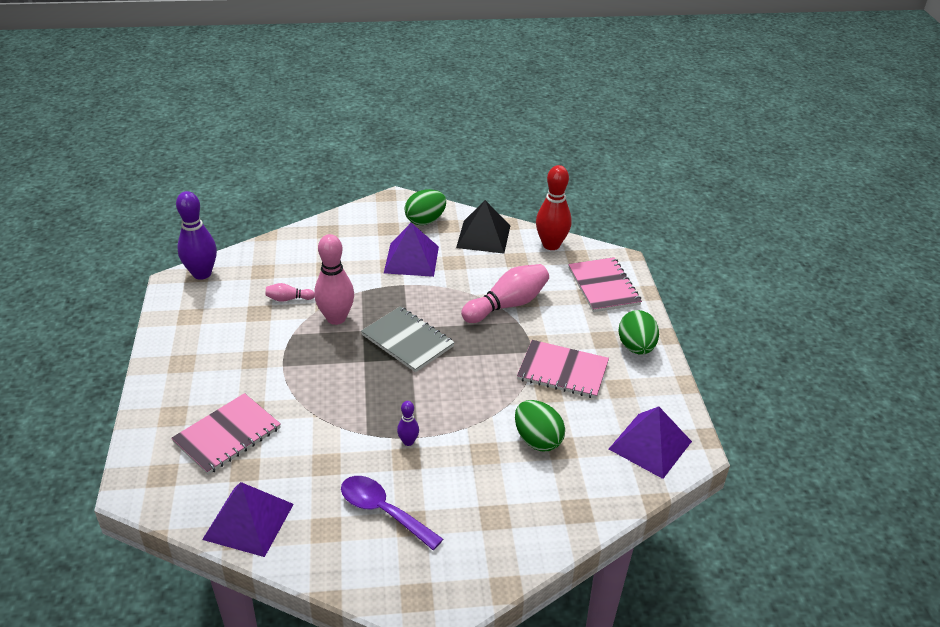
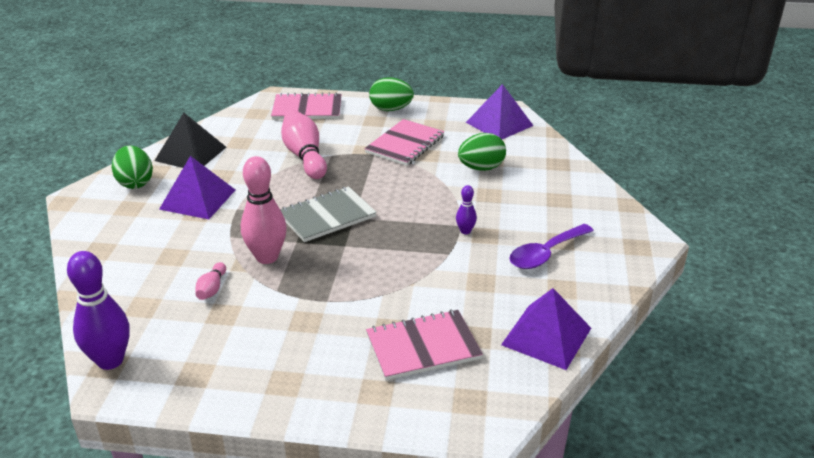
camera: 75 degrees left, 5 degrees down
pink notebook [171,393,281,475] -> pink notebook turned 75 degrees counterclockwise [366,310,483,380]
red bowling pin [536,165,572,250] -> none

